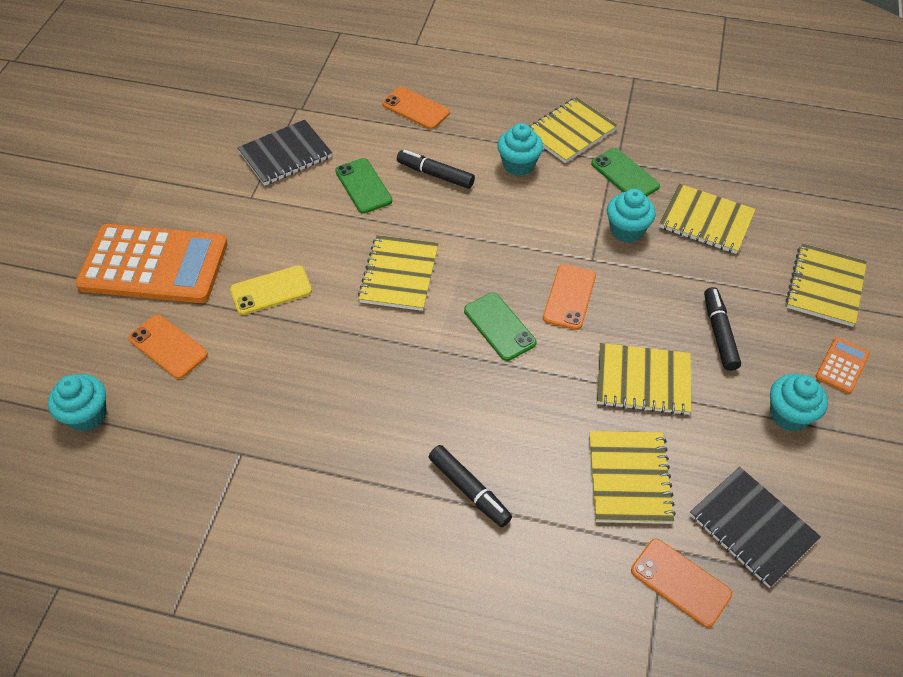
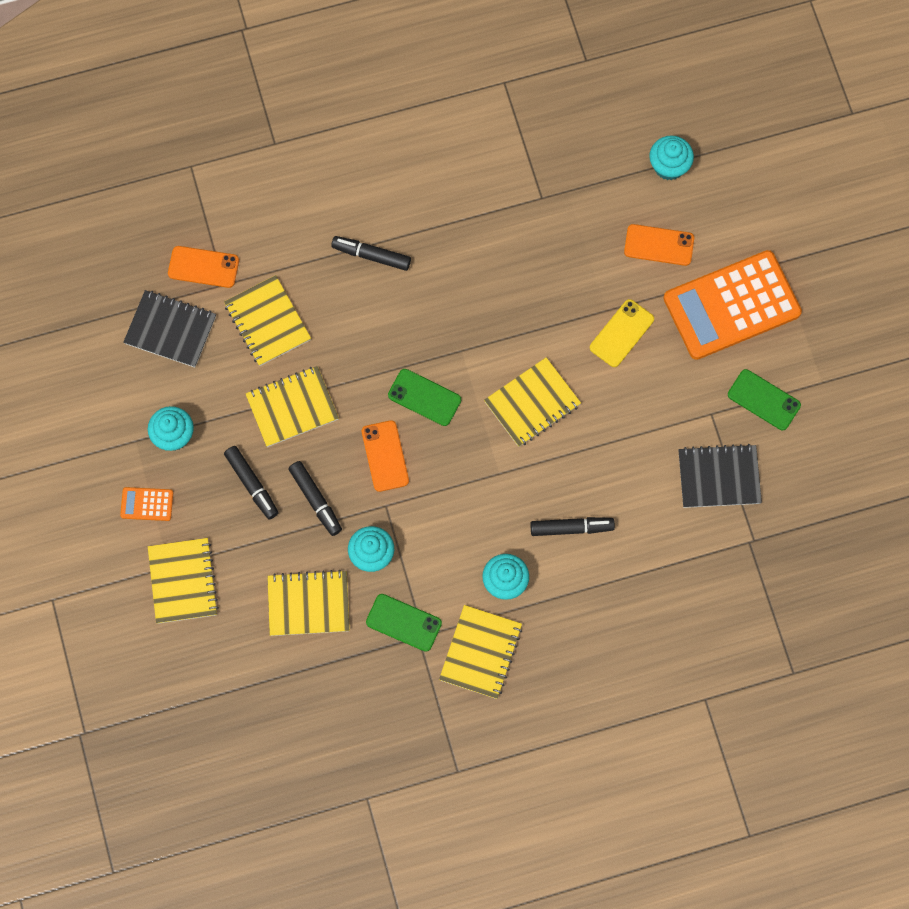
camera: 150 degrees right, 20 degrees up
black notebook [237,120,332,186] -> black notebook turned 60 degrees clockwise [678,444,762,508]
green phone [335,158,392,214] -> green phone moved to [728,369,801,430]
yellow notebook [358,235,439,311] -> yellow notebook turned 75 degrees clockwise [484,357,581,447]
orange phone [382,87,450,129] -> none
orange calculator [815,337,870,394] -> orange calculator turned 90 degrees clockwise [120,487,173,521]
none -> black marker [288,461,342,536]

